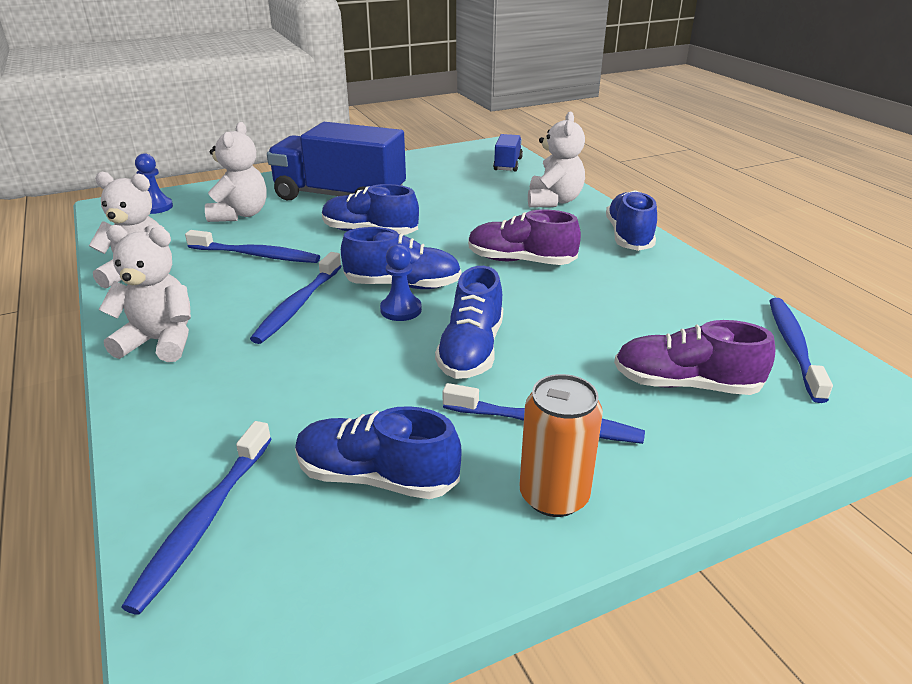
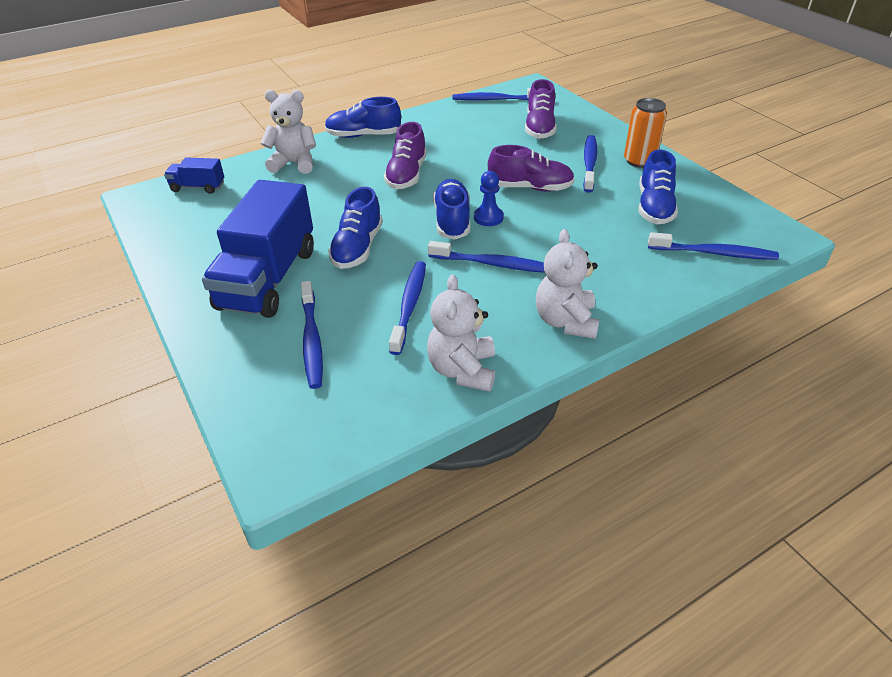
camera: 95 degrees left, 10 degrees up
blue pawn [135,153,173,214] -> none
white teddy bear [205,122,267,222] -> blue toothbrush [301,281,323,389]
blue shoe [435,266,503,379] -> purple shoe [488,145,575,191]

